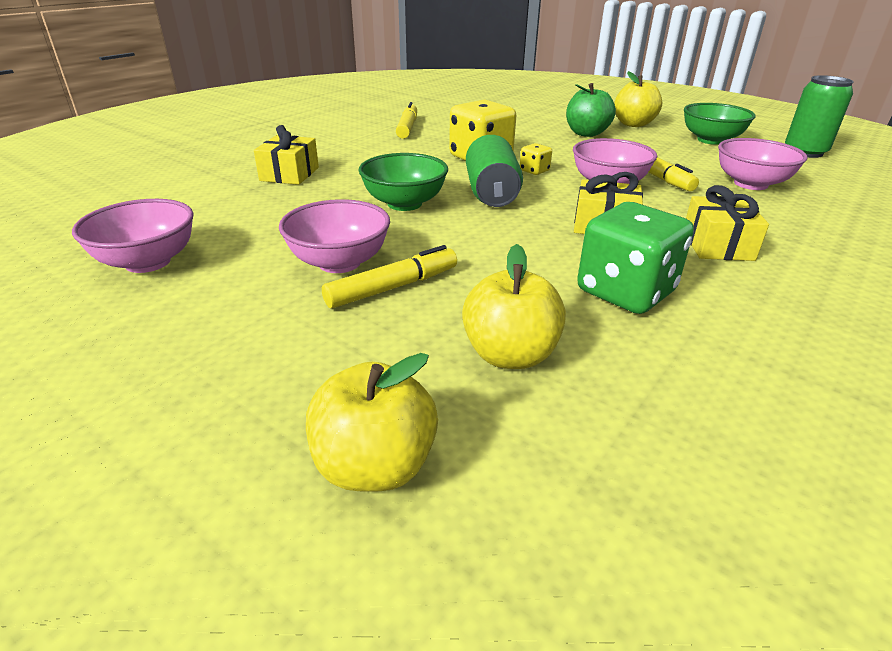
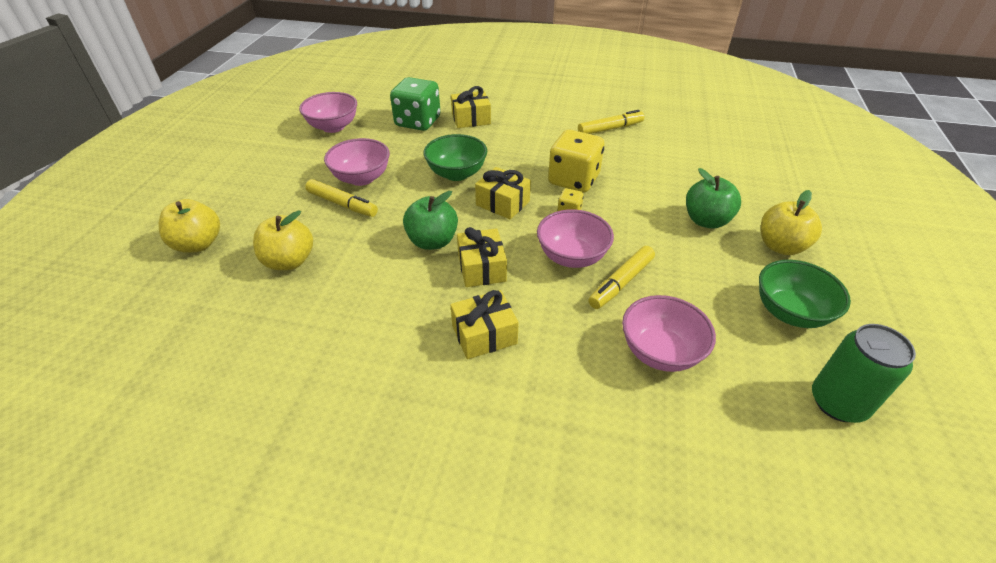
camera: 65 degrees right, 10 degrees up
green can [466,135,523,207] -> yellow gift [475,167,531,220]
green dice [577,202,694,314] -> green dice moved to [390,77,441,131]
none -> green apple [403,191,458,250]

